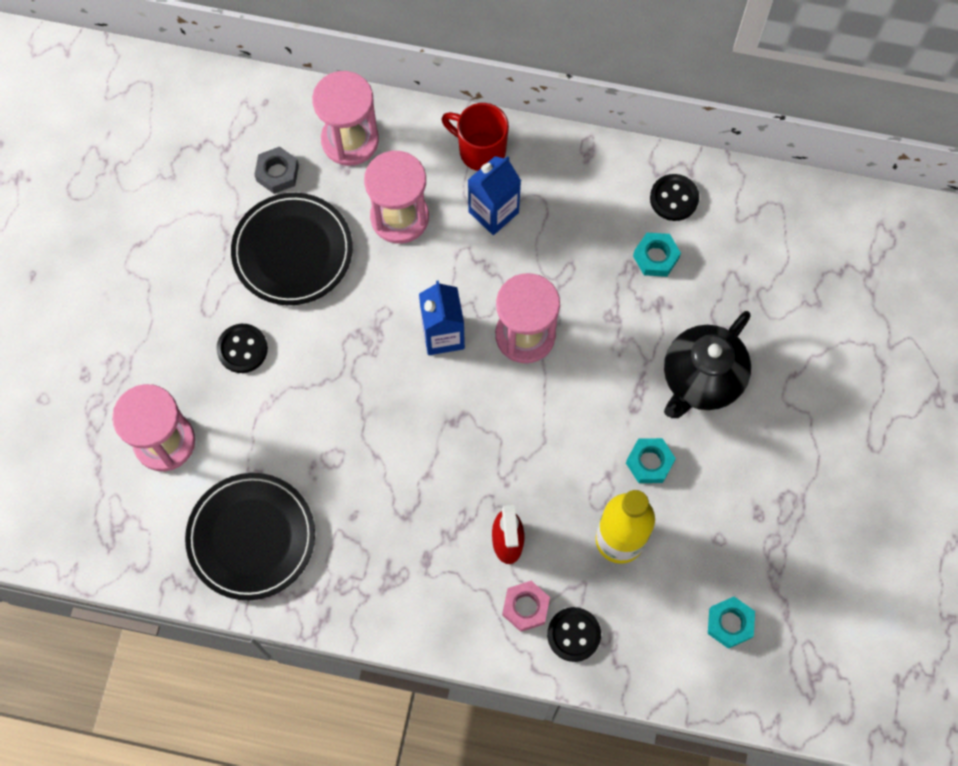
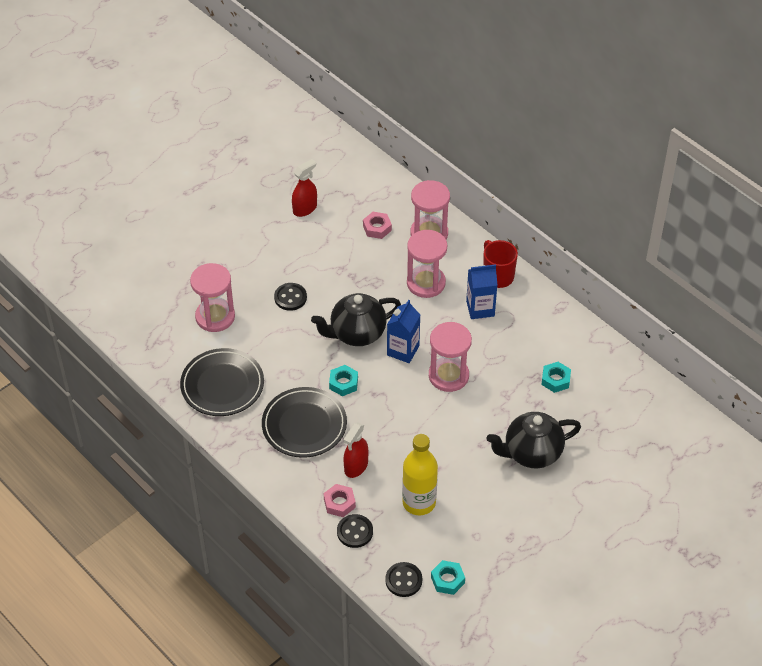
camera: 35 degrees right, 20 degrees down
black plate [231,193,353,305] -> black plate moved to [262,387,347,458]
grey nut [254,147,299,194] -> pink nut [363,212,392,239]
turquoise nut [626,438,676,483] -> turquoise nut moved to [329,365,358,396]
black button [650,174,699,221] -> black button moved to [385,562,422,597]
none -> red spray bottle [292,159,317,217]
none -> black teapot [311,293,401,346]

